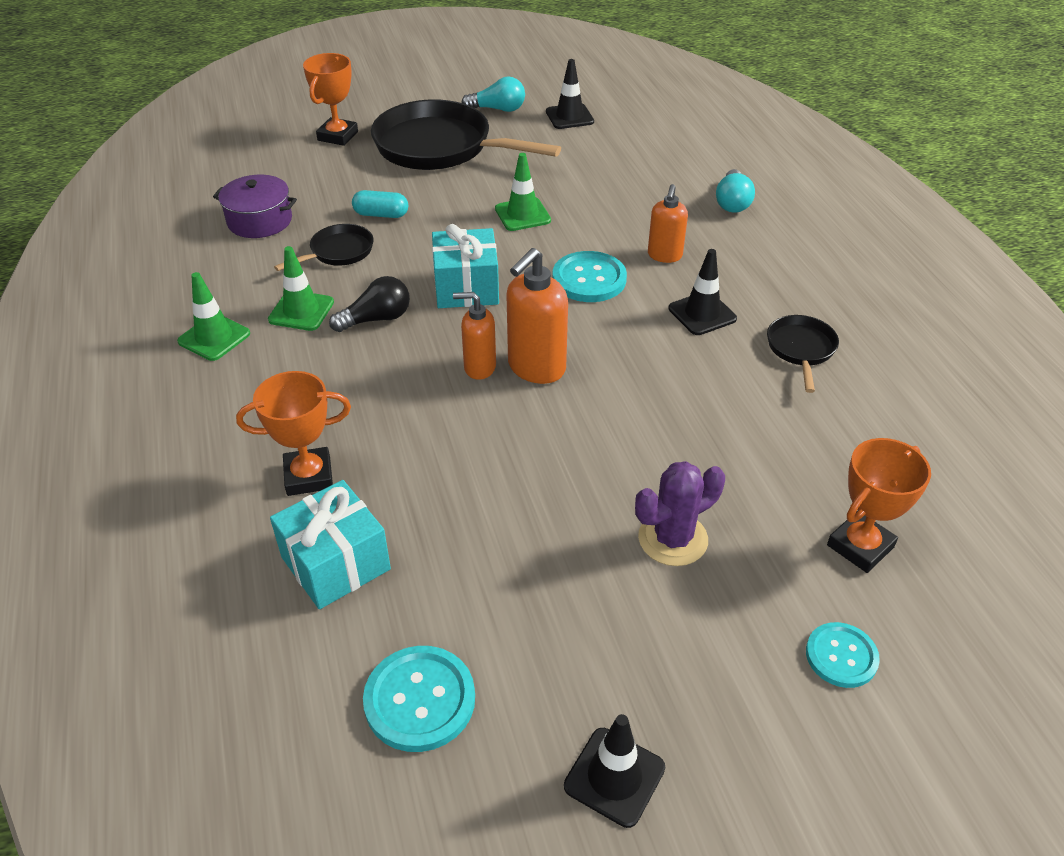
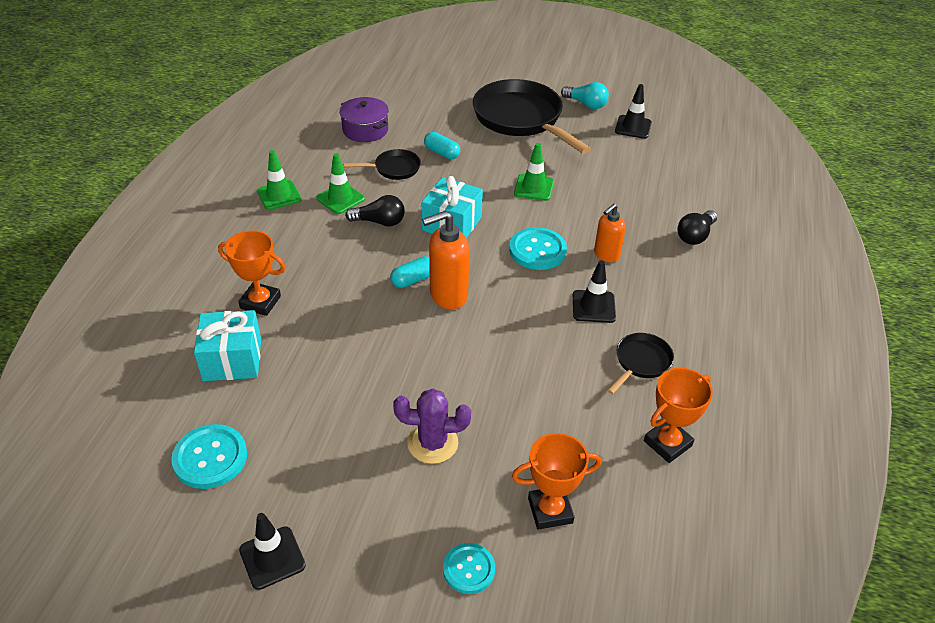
camera: 30 degrees right, 0 degrees up
orange trophy [303,53,358,146] -> orange trophy moved to [644,368,713,463]
orange soap dispenser [453,292,496,380] -> turquoise capsule [390,256,430,288]
turquoise light bulb [716,169,755,213] -> black light bulb [677,210,717,245]

